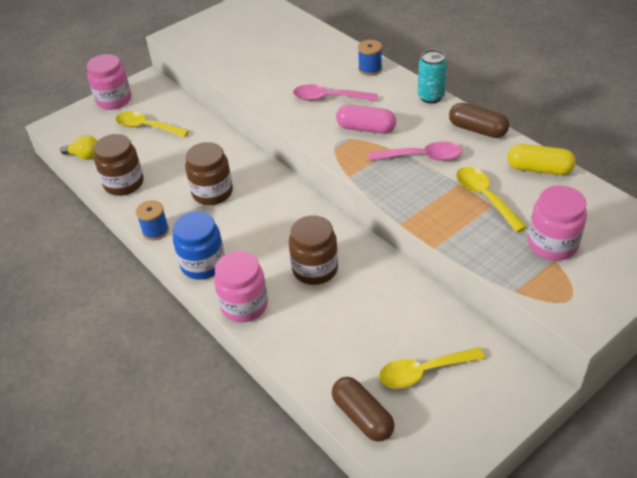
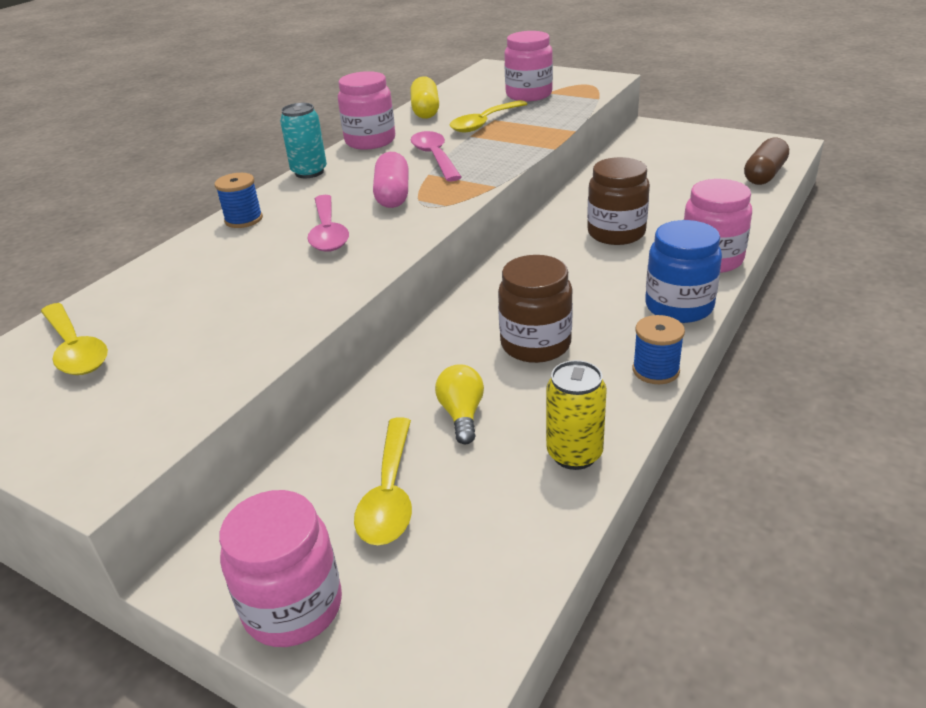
camera: 110 degrees left, 10 degrees down
yellow light bulb [60,135,97,160] -> yellow light bulb moved to [435,364,484,444]
brown jar [93,134,144,196] -> yellow can [546,360,607,470]
yellow spoon [379,347,485,388] -> yellow spoon moved to [41,303,108,375]
brown capsule [449,103,509,138] -> pink jar [338,71,395,150]

